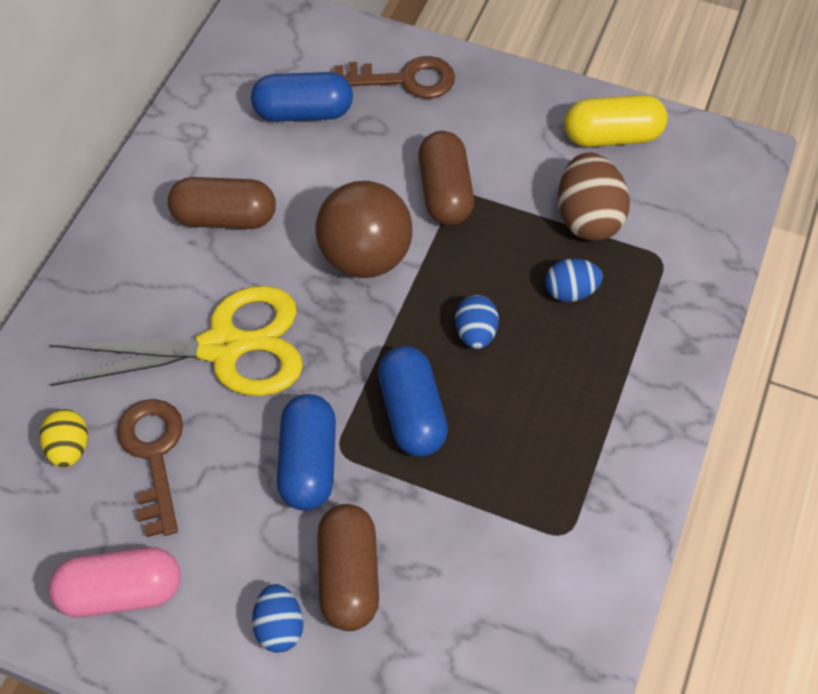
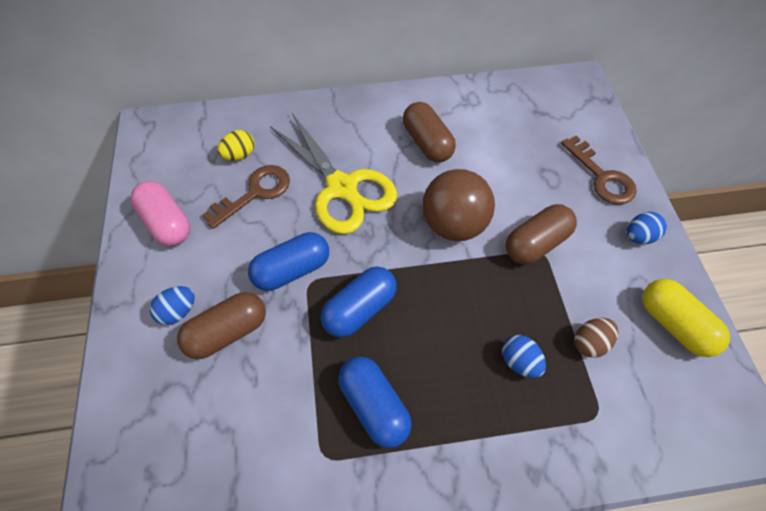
camera: 60 degrees right, 0 degrees up
blue capsule [251,72,353,122] -> blue capsule moved to [338,356,412,448]
blue egg [455,295,499,349] -> blue egg moved to [627,212,667,244]
brown egg [558,153,630,241] -> brown egg [574,318,618,358], size x0.60

